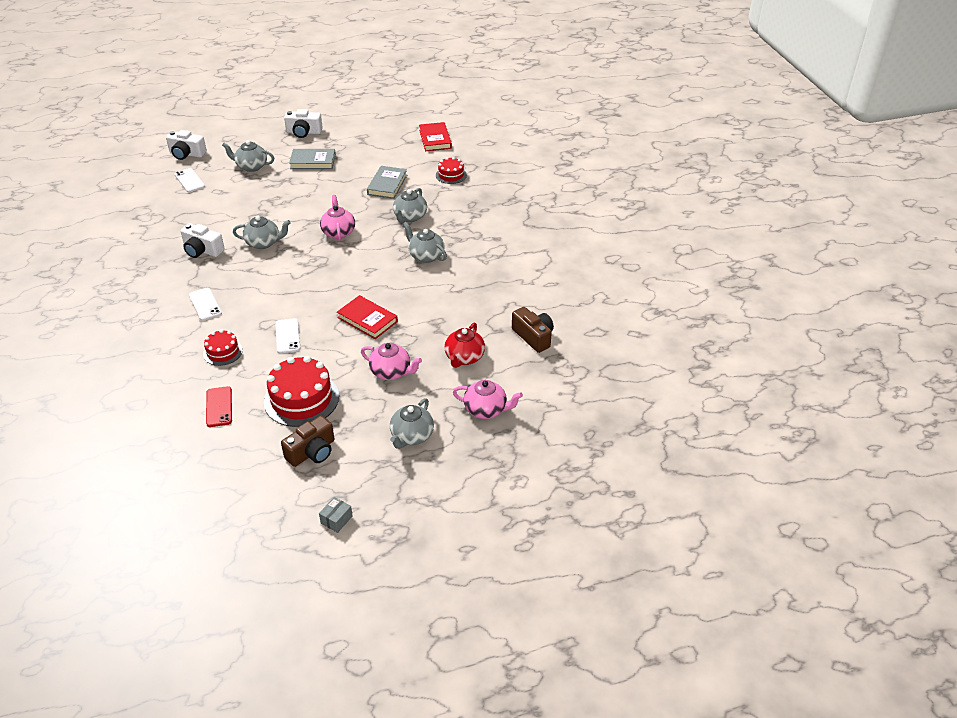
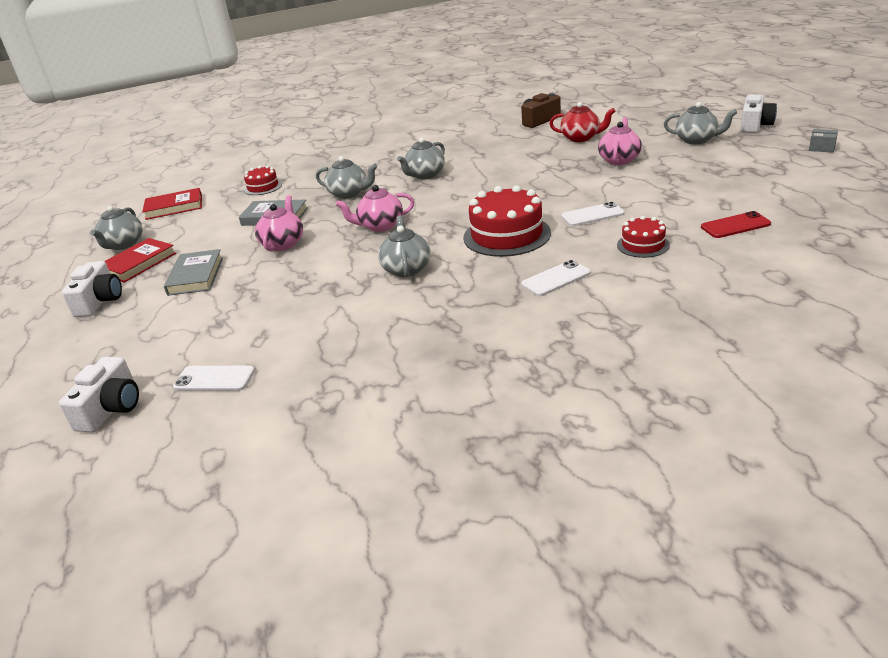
camera: 90 degrees left, 10 degrees down
white phone [175,168,205,192] -> white phone turned 45 degrees clockwise [173,366,255,391]
white camera [181,223,225,258] -> white camera moved to [741,94,777,133]
grey teapot [222,140,274,172] -> grey teapot moved to [90,206,143,250]
red cake [264,356,339,427] -> red cake moved to [463,185,551,257]
brown camera [281,415,334,467] -> none
red book [337,295,398,339] -> red book moved to [104,238,176,283]
pink teapot [453,380,523,419] -> pink teapot moved to [255,195,303,251]

